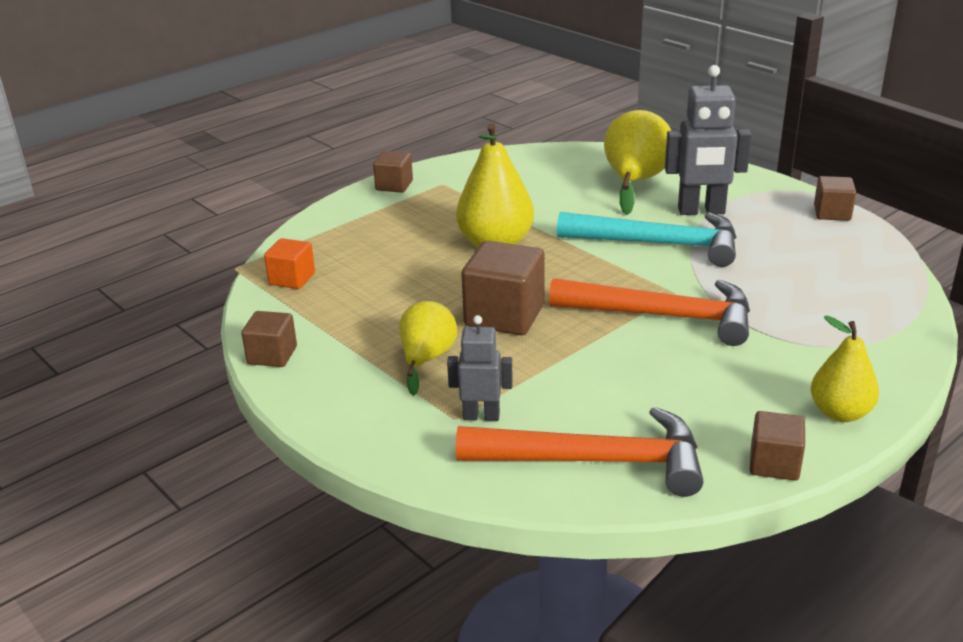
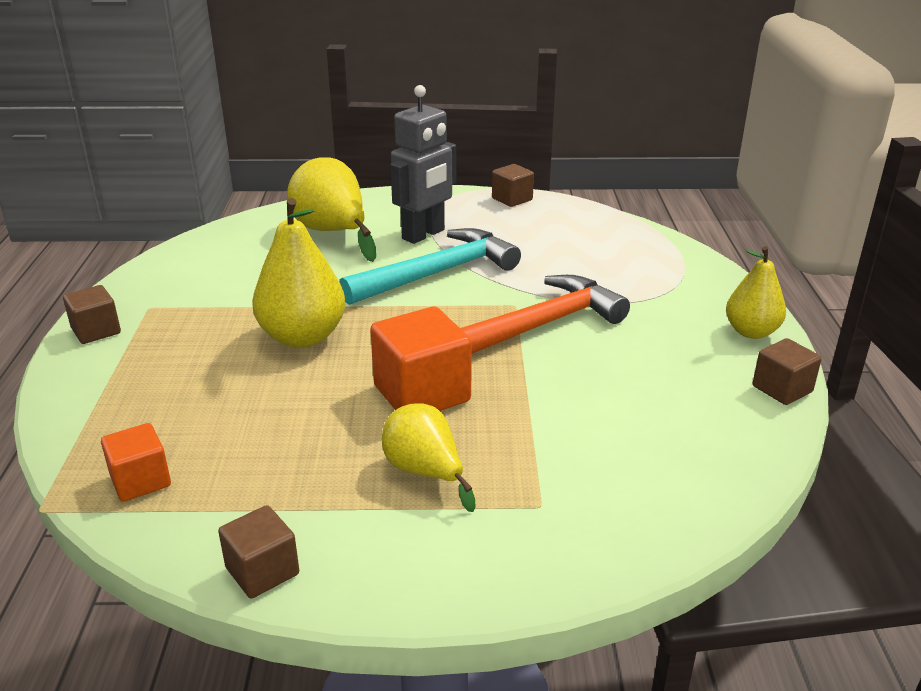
camera: 50 degrees left, 0 degrees up
grey robot [447,315,513,421] -> none
orange hammer [456,407,703,497] -> none
brown cube [461,241,545,335] -> orange cube [370,307,472,411]

